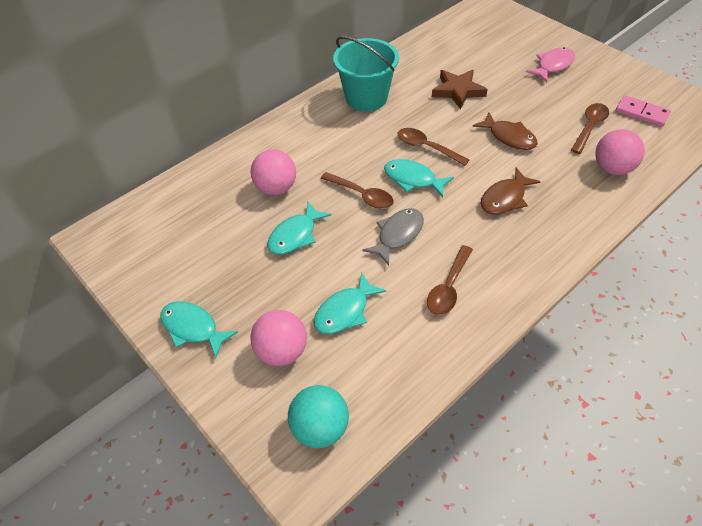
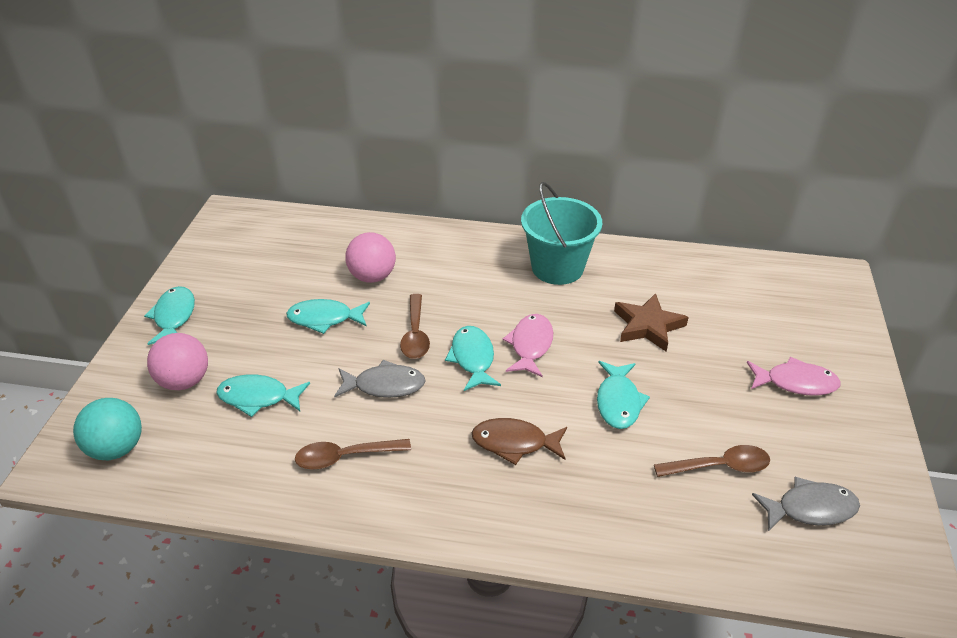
camera: 50 degrees right, 10 degrees down
brown spoon [398,128,469,166] -> pink fish [503,314,553,377]
brown fish [473,113,538,150] -> turquoise fish [597,361,650,429]
pink ball [595,129,645,175] -> none
pink domino [616,95,671,127] -> grey fish [752,477,860,531]

